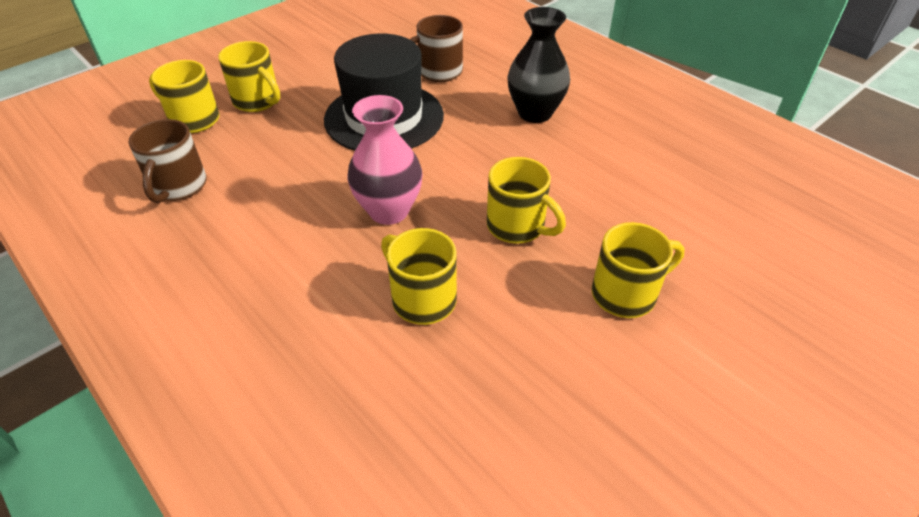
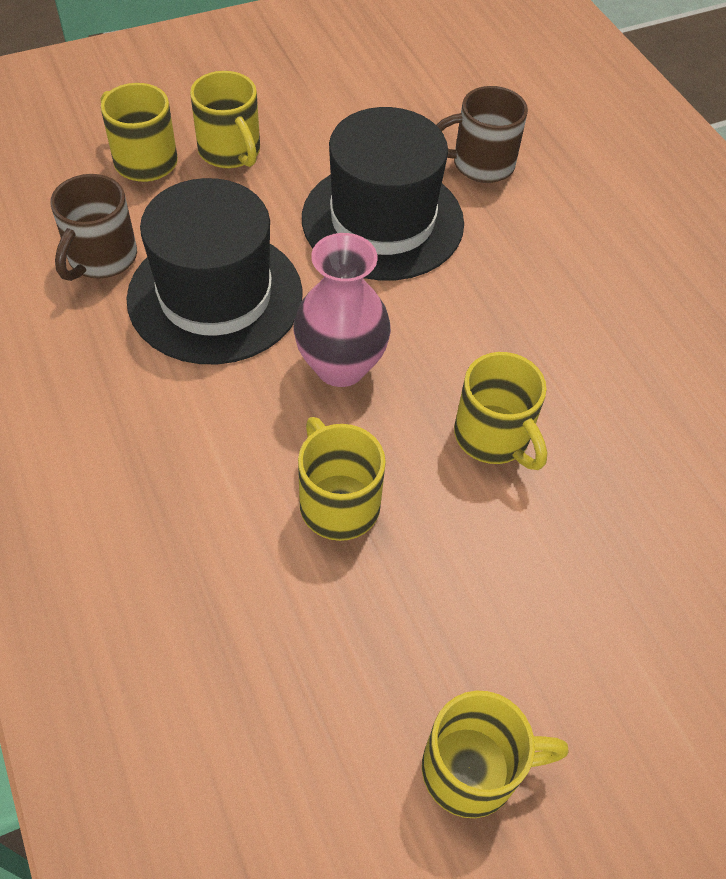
camera: 15 degrees right, 10 degrees up
black vase [507,7,570,123] -> none
yellow mug [592,222,685,318] -> yellow mug moved to [422,691,569,818]
none -> black hat [126,178,303,364]

